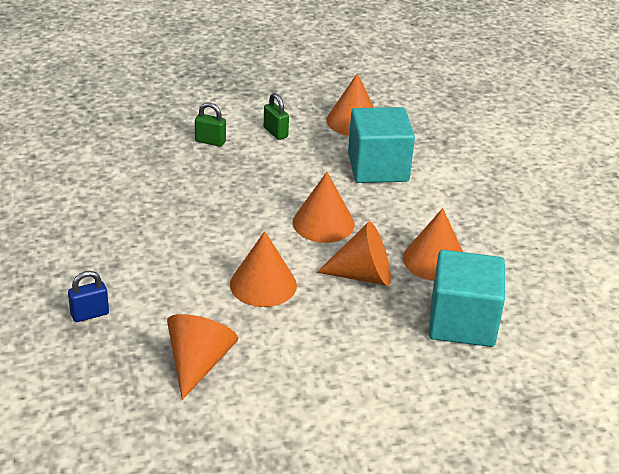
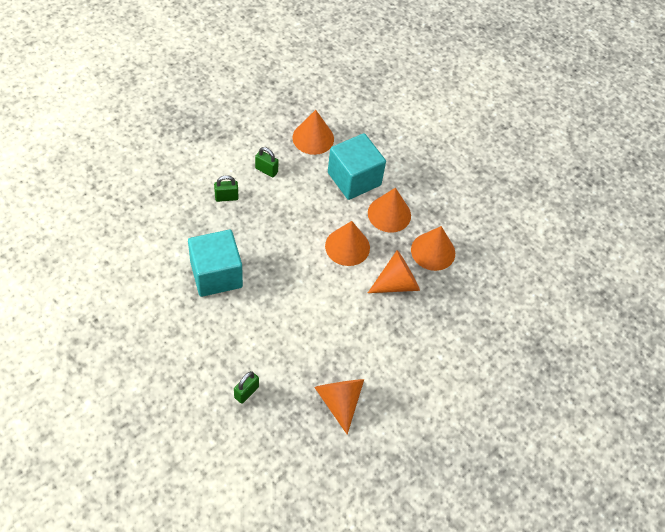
camera: 30 degrees left, 20 degrees up
blue padlock [68,271,109,322] -> green padlock [234,371,259,404]
orange cone [230,231,297,307] -> orange cone moved to [368,188,411,233]
turquoise cube [429,250,505,347] -> turquoise cube moved to [188,230,243,297]

